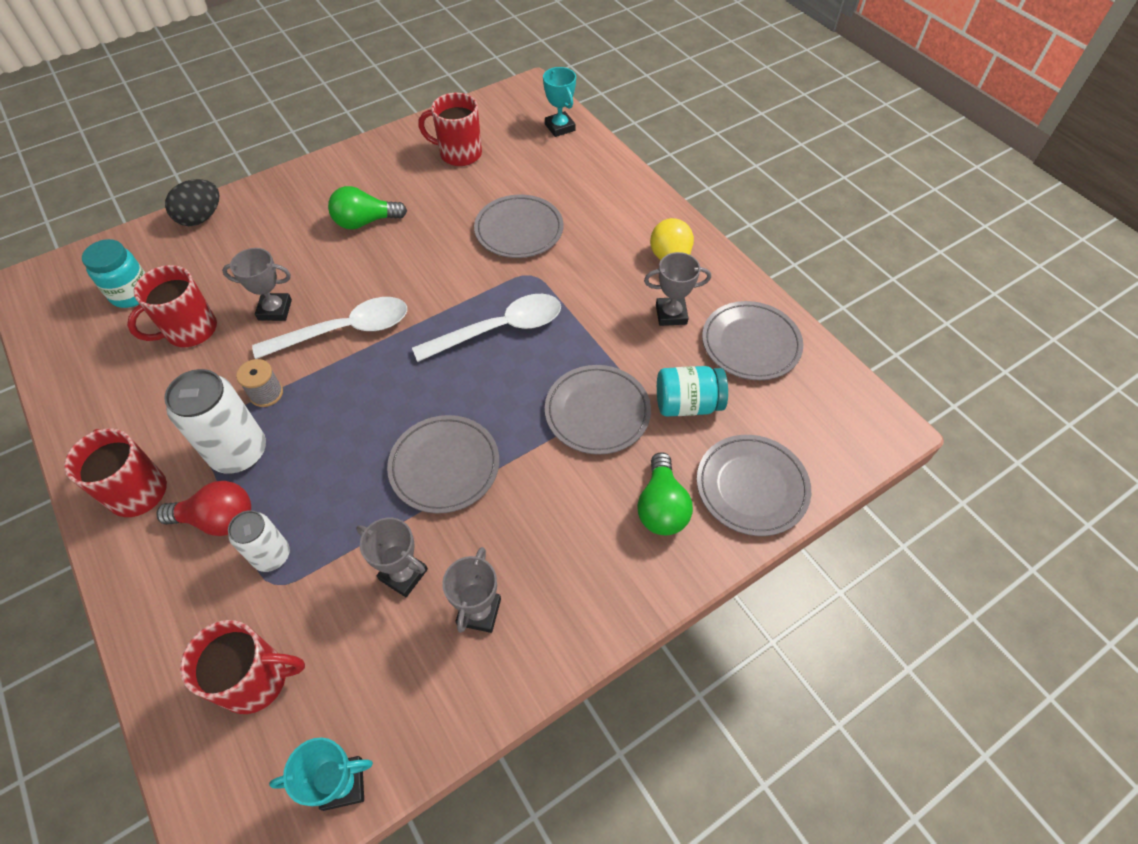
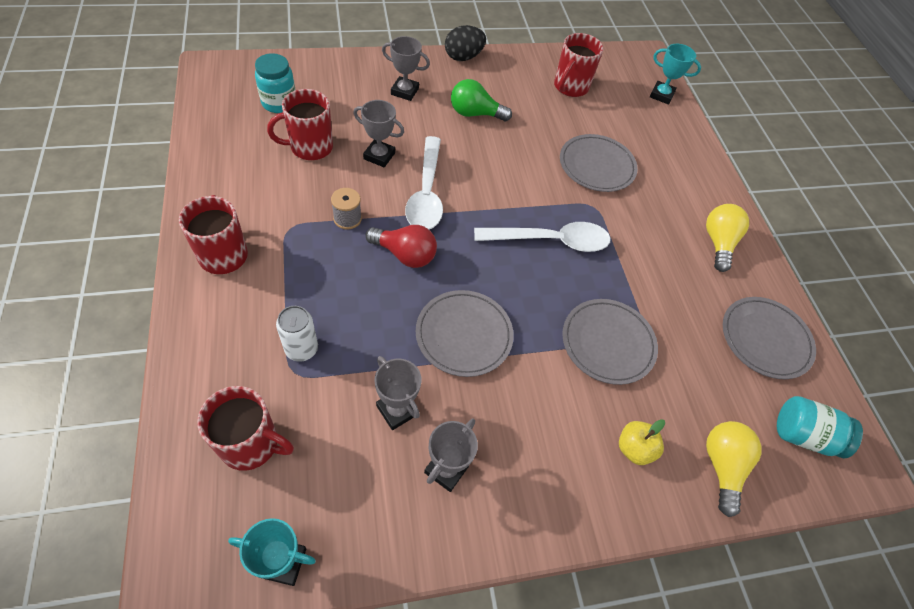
camera: 15 degrees right, 0 degrees up
red light bulb [156,481,251,536] -> red light bulb moved to [366,225,437,268]
white can [164,369,266,474] -> none
black egg [165,179,220,226] -> black egg moved to [445,25,486,61]
white spoon [252,297,407,359] -> white spoon turned 90 degrees clockwise [405,136,443,229]
red mug [418,93,482,166] -> red mug turned 90 degrees counterclockwise [554,33,604,97]
turquoise trophy [543,67,576,137] -> turquoise trophy turned 60 degrees counterclockwise [650,44,701,105]
green light bulb [637,452,693,535] -> yellow apple [619,419,665,465]
grey trophy [644,252,711,326] -> grey trophy moved to [382,36,430,101]
turquoise jar [657,366,728,417] -> turquoise jar moved to [777,396,863,458]
grey plate [697,435,811,536] -> yellow light bulb [706,421,762,517]

